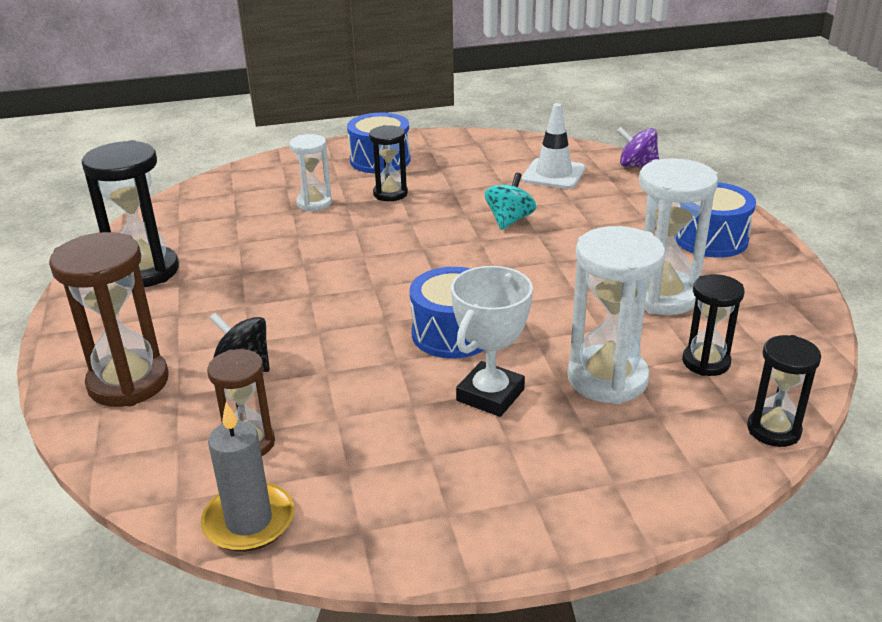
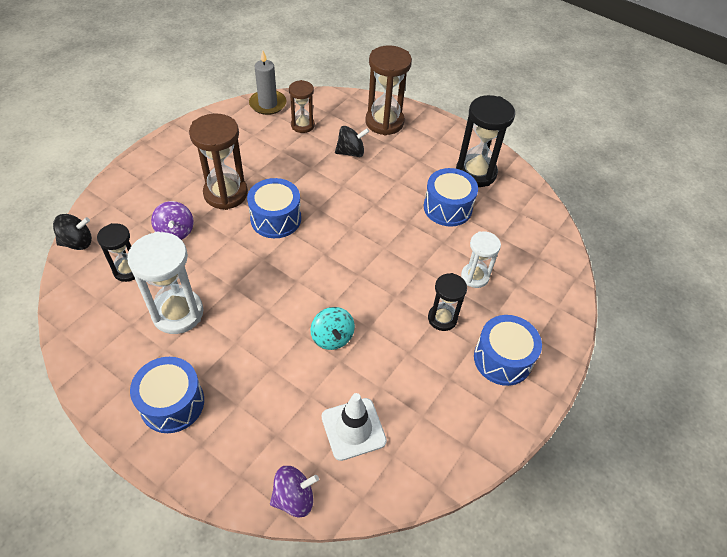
camera: 135 degrees right, 20 degrees up
white trophy [451,266,533,417] -> brown hourglass [189,113,248,210]
white hourglass [567,226,665,404] -> purple spinning top [151,201,194,240]
black hourglass [747,335,821,447] -> black spinning top [53,214,92,250]
none -> blue drum [424,168,478,226]

